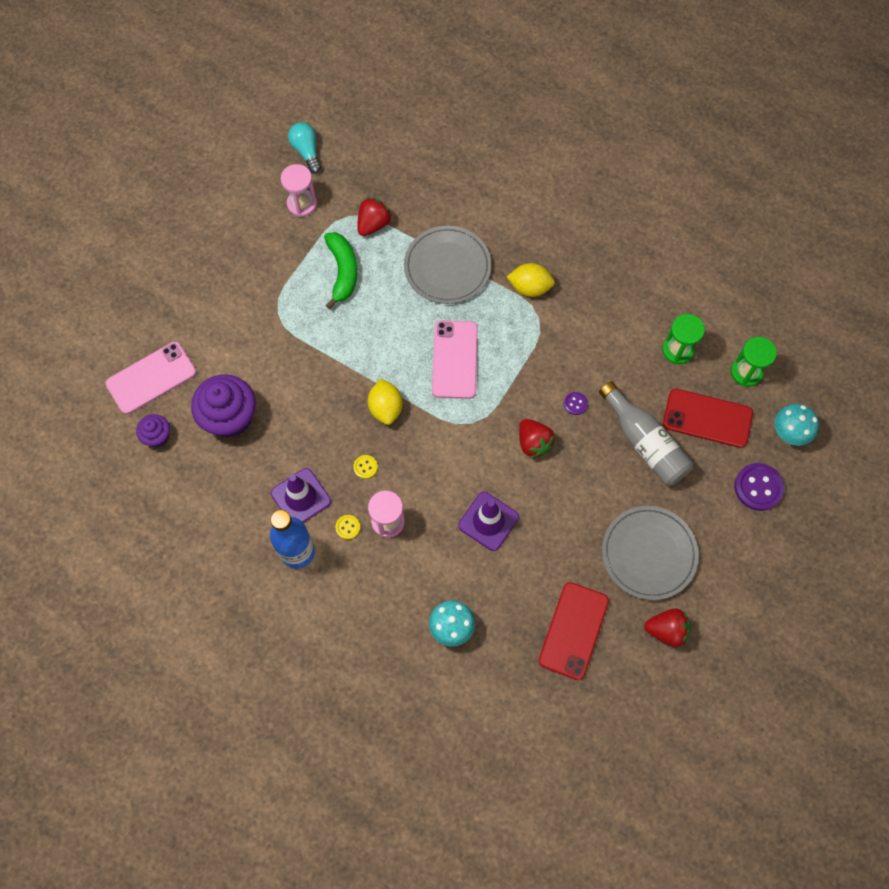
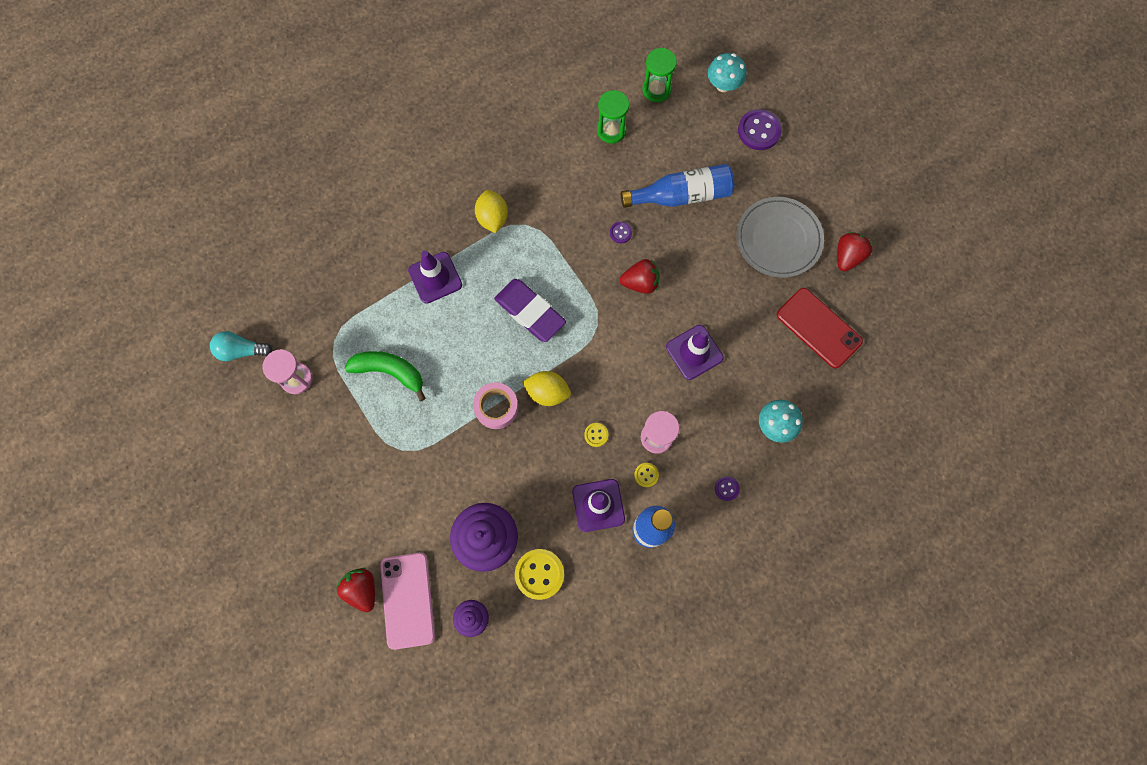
camera: 65 degrees left, 5 degrees up
red strawberry [357,197,392,236] -> red strawberry moved to [336,568,375,612]
grey plate [404,226,492,304] -> purple traffic cone [408,251,462,304]
pink phone [432,320,478,399] -> purple eraser [494,279,566,342]
yellow lemon [507,263,555,297] -> yellow lemon turned 45 degrees counterclockwise [475,190,508,233]
grey bottle [599,381,693,486] -> blue bottle [621,164,734,208]
red phone [663,389,753,448] -> none
none -> pink tape [473,382,518,429]
none -> yellow button [515,549,564,600]
none -> purple button [715,476,740,501]

